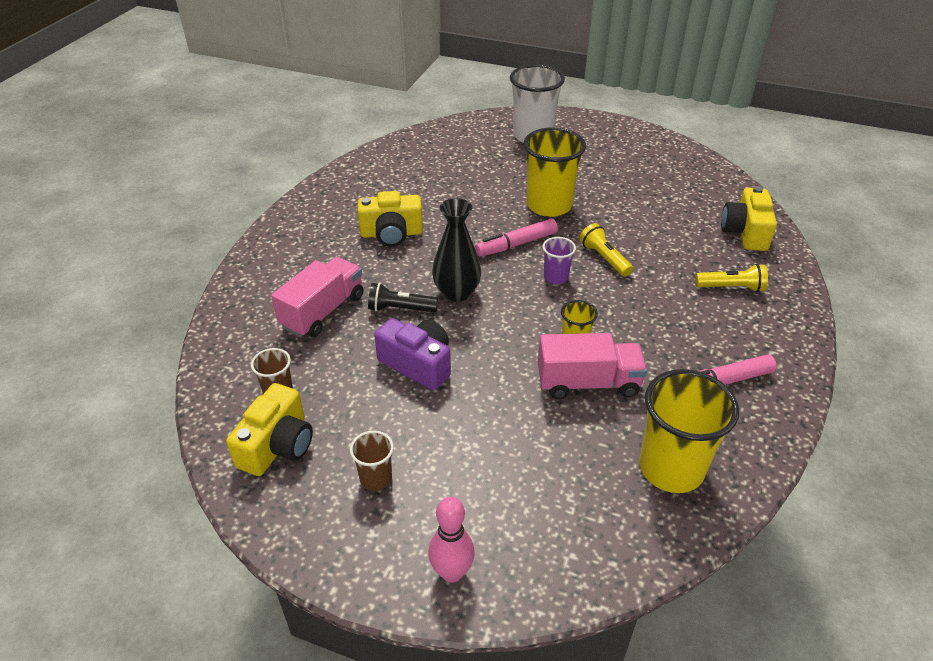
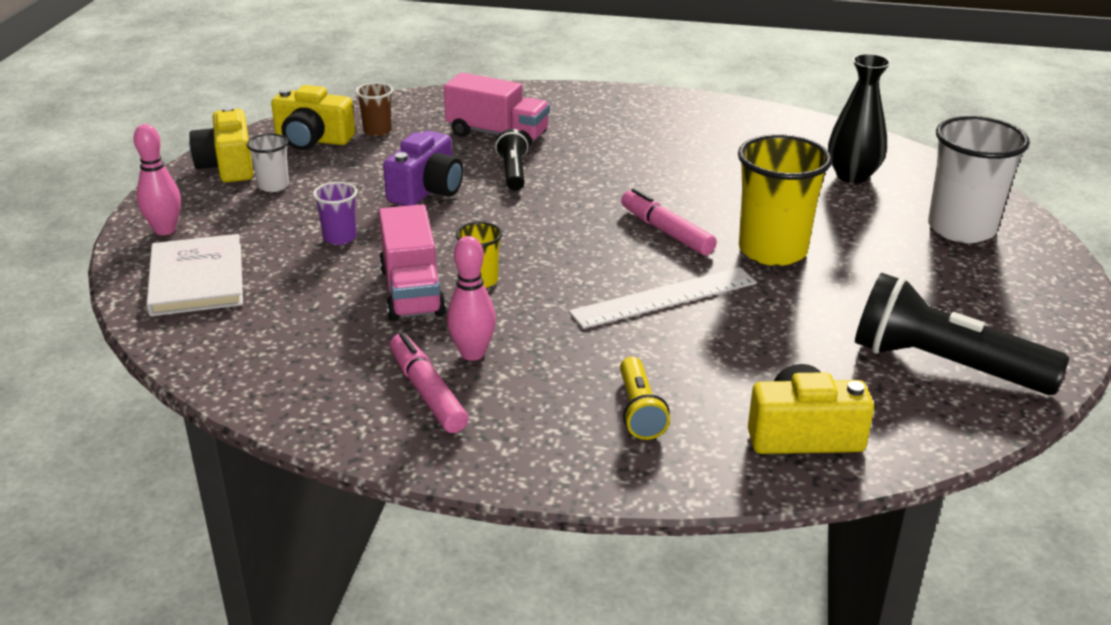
camera: 80 degrees right, 10 degrees down
brown cup [350,431,394,491] -> white cup [247,133,289,192]
yellow camera [358,191,423,247] -> yellow camera moved to [189,106,253,182]
black vase [432,198,481,302] -> black vase moved to [828,54,891,183]
purple cup [542,237,576,284] -> purple cup moved to [313,182,357,245]
yellow flashlight [579,223,633,277] -> white ruler [569,267,757,329]
yellow cup [639,369,739,493] -> none
none -> white book [146,234,243,316]
none -> pink bowling pin [447,236,496,361]
none -> black flashlight [855,273,1069,395]

